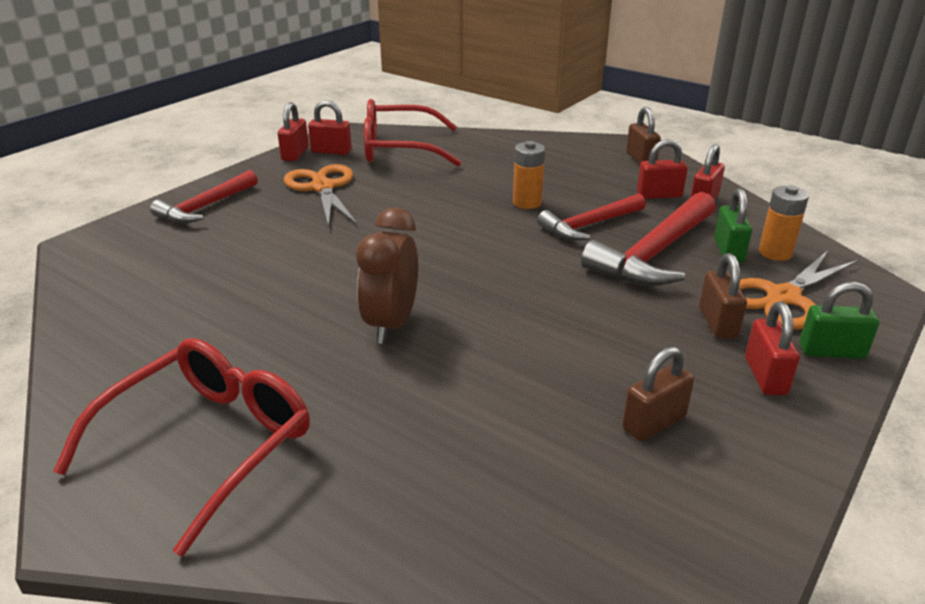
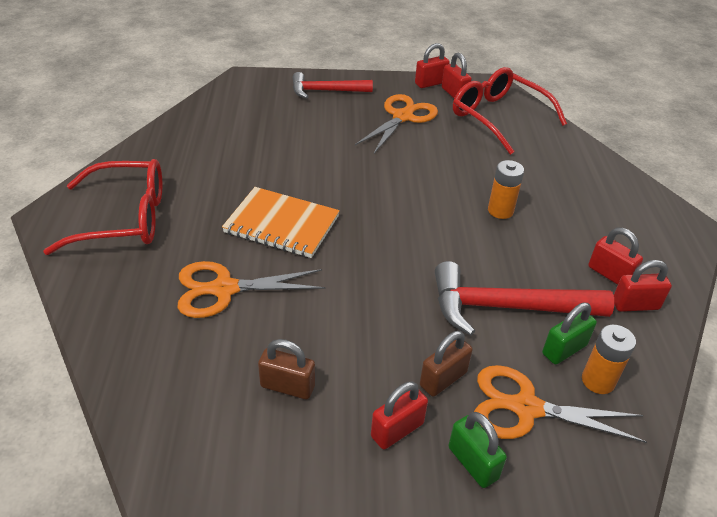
camera: 50 degrees right, 10 degrees up
brown clock [356,207,418,344] -> orange notebook [222,187,340,258]
red hammer [537,194,646,241] -> none
brown padlock [626,107,661,164] -> none
none -> orange scissors [178,261,325,318]

